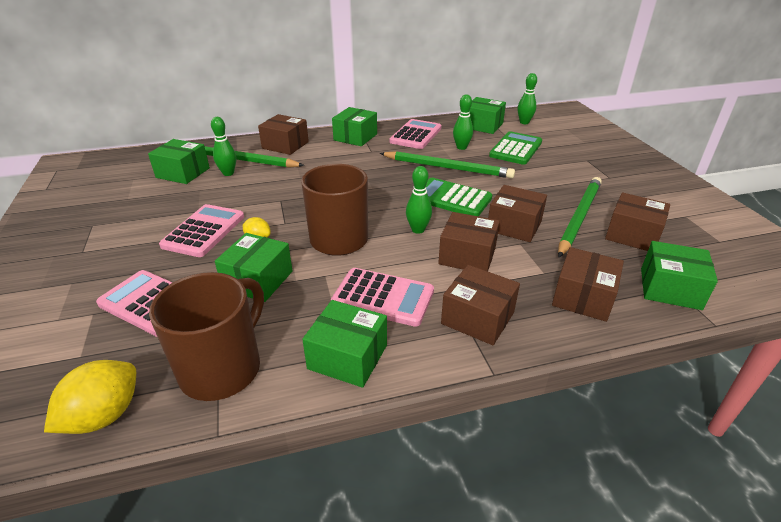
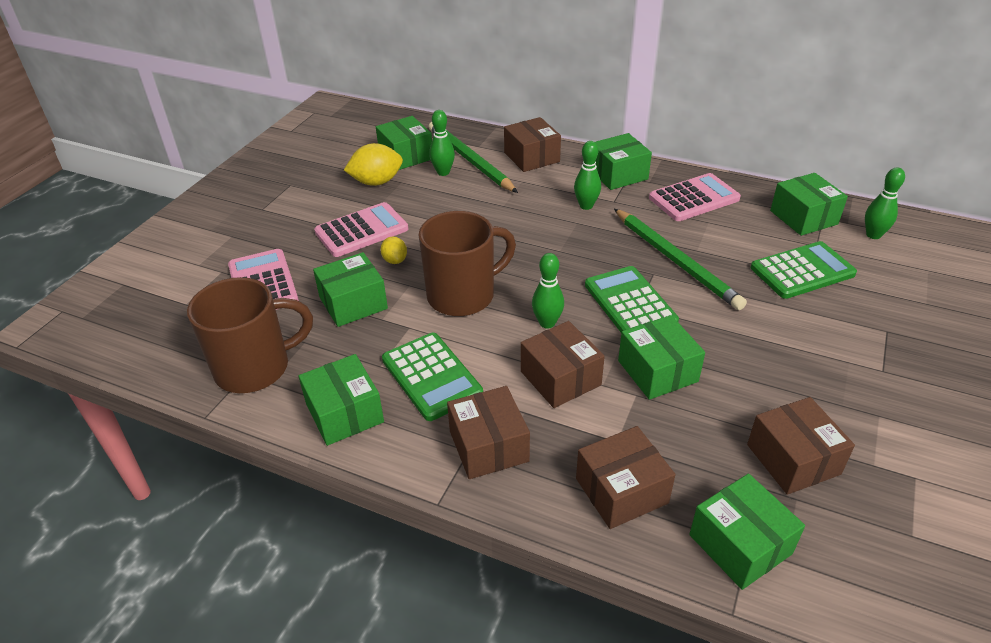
camera: 40 degrees right, 5 degrees up
yellow lemon [44,360,136,434] -> yellow lemon moved to [344,143,403,186]
pink calculator [331,268,434,327] -> green calculator [382,333,483,421]
green bowling pin [453,94,473,150] -> green bowling pin moved to [574,141,601,210]
brown box [488,185,547,242] -> green box [618,315,705,400]
green pencil [558,177,602,257] -> none

